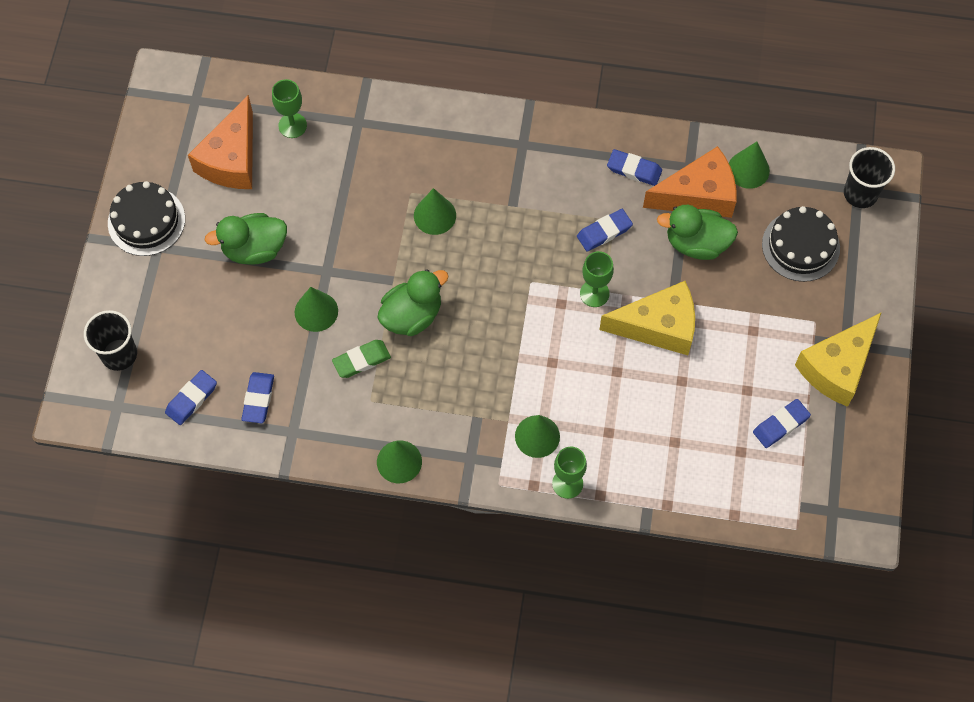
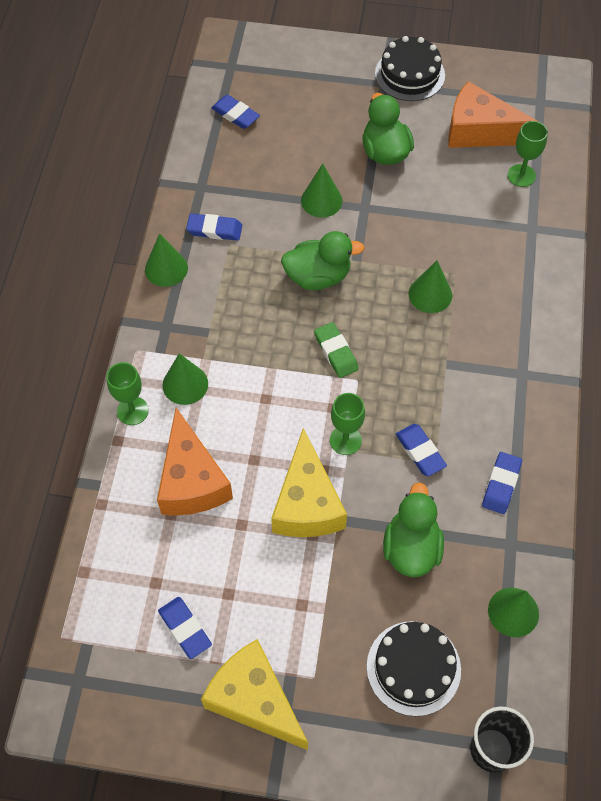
camera: 90 degrees right, 5 degrees down
black cup [84,310,137,371] -> none
blue eraser [241,372,274,423] -> blue eraser moved to [186,213,242,241]
green eraser [332,340,391,378] -> green eraser moved to [314,322,359,378]
green duck [377,269,449,336] -> green duck turned 60 degrees counterclockwise [281,231,364,290]
orange cheese [643,146,737,218] -> orange cheese moved to [157,408,233,515]

